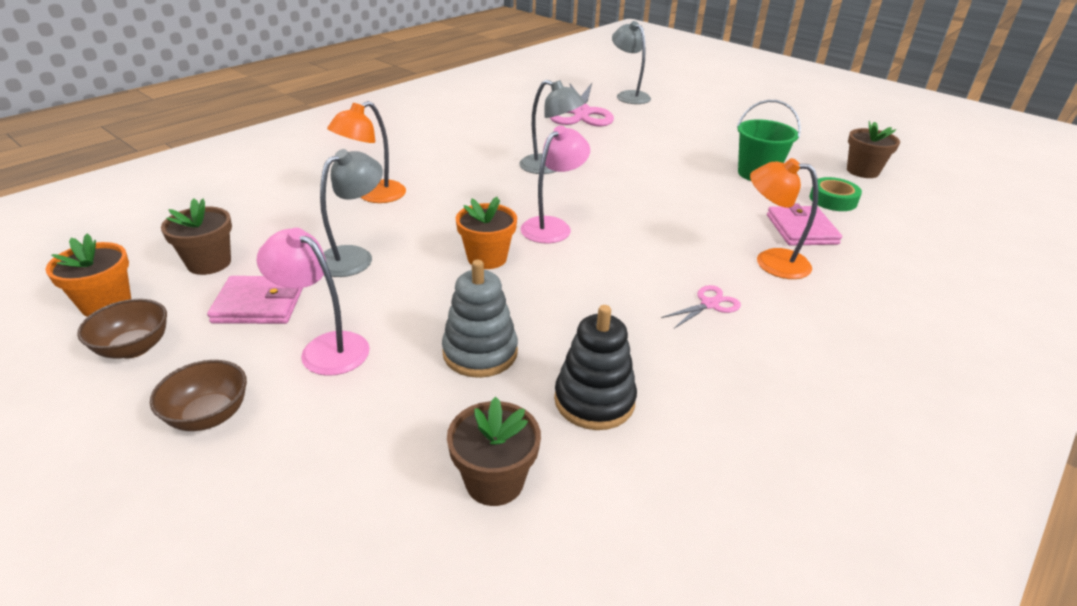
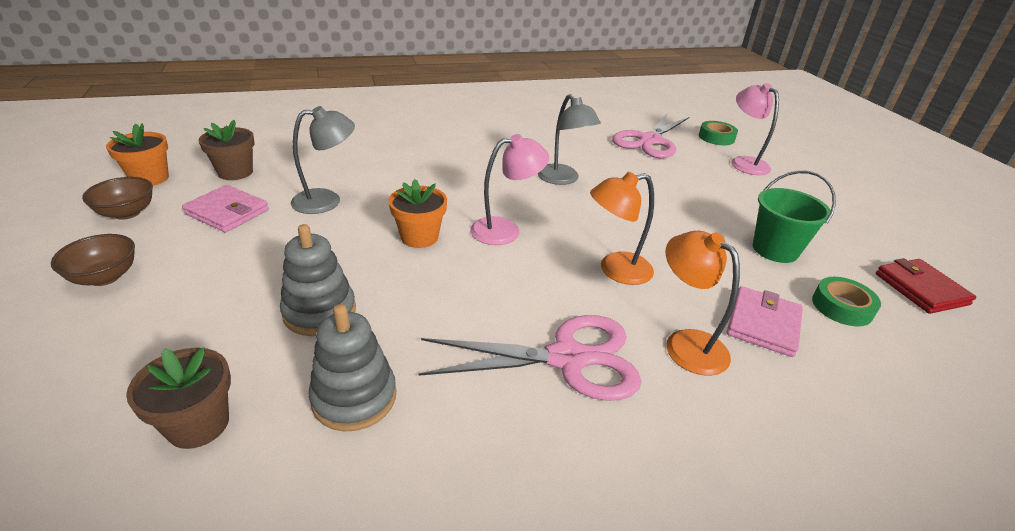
camera: 30 degrees right, 0 degrees up
pink lamp [257,228,370,376] -> pink lamp moved to [731,83,779,175]
orange lamp [327,101,406,203] -> orange lamp moved to [590,172,654,285]
black stacking toy [554,305,637,430] -> grey stacking toy [309,304,396,432]
grey lamp [612,21,651,104] -> green tape [699,121,738,145]
pink scissors [661,285,741,328] -> pink scissors [419,315,642,401], size x2.22
brown flower pot [847,121,900,178] -> red wallet [876,258,976,314]

